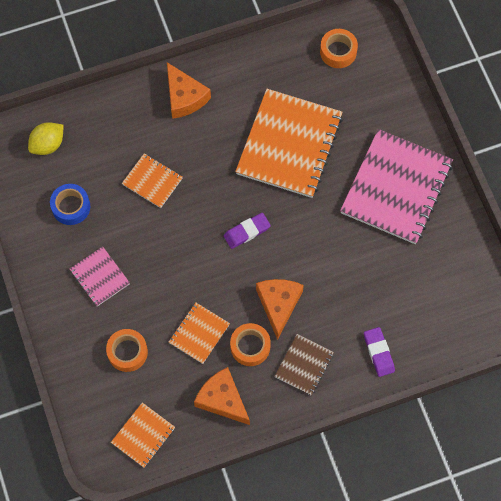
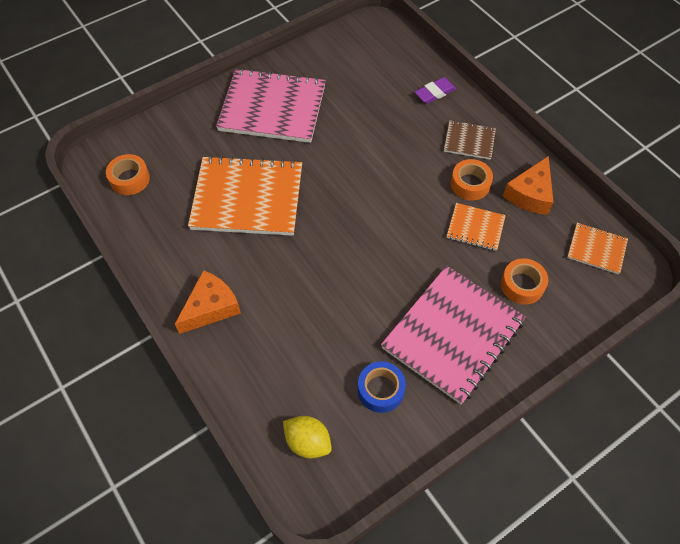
camera: 105 degrees left, 10 degrees down
pink notebook [70,246,130,306] -> pink notebook [381,266,526,404], size x2.07
orange notebook [122,153,183,208] -> none
purple eraser [224,213,271,249] -> none
orange cheese [256,279,304,340] -> none

